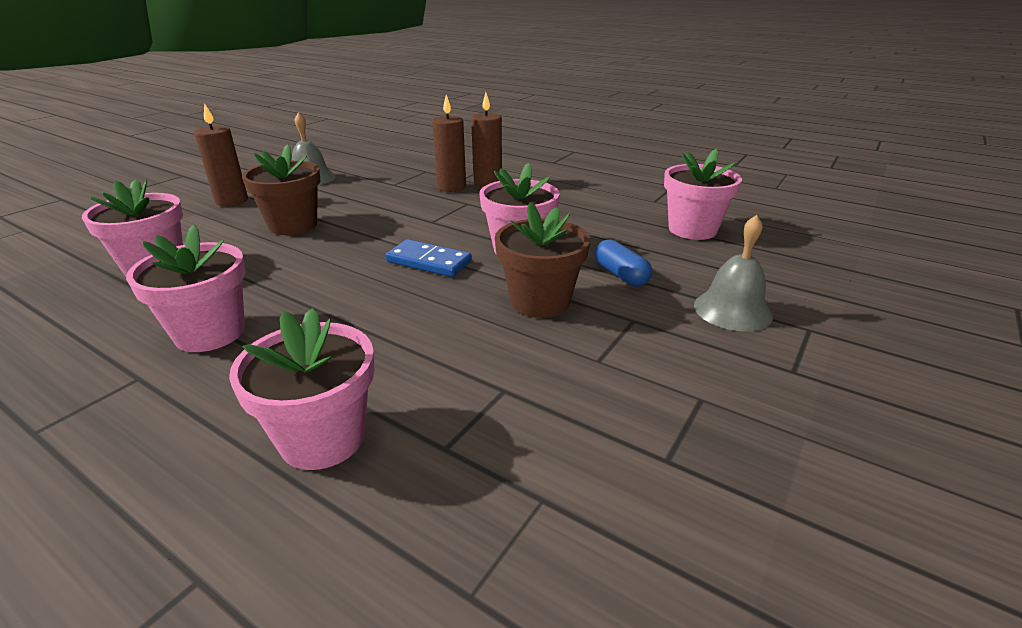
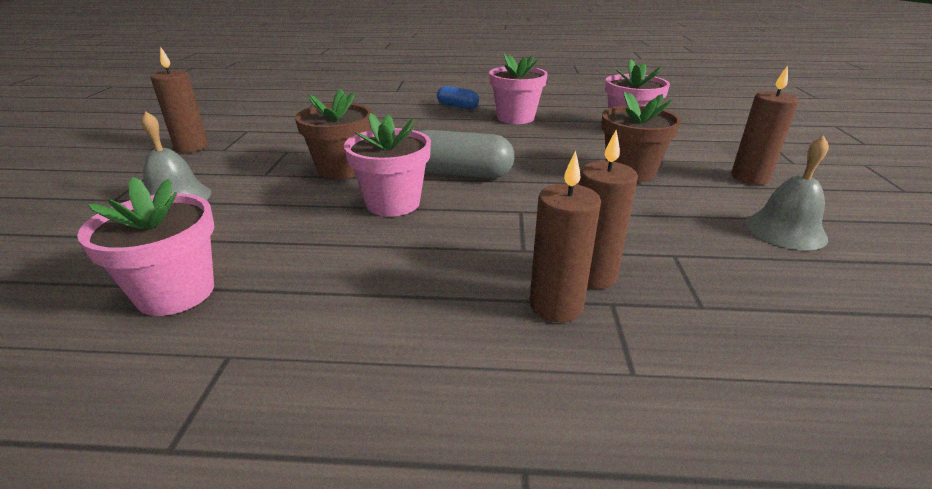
camera: 150 degrees right, 0 degrees up
pink flower pot [229,308,375,470] -> none
blue domino [385,239,472,277] -> grey capsule [419,130,514,179]
blue capsule [595,239,652,286] -> blue capsule moved to [437,86,479,109]
none -> brown candle [151,46,208,153]

